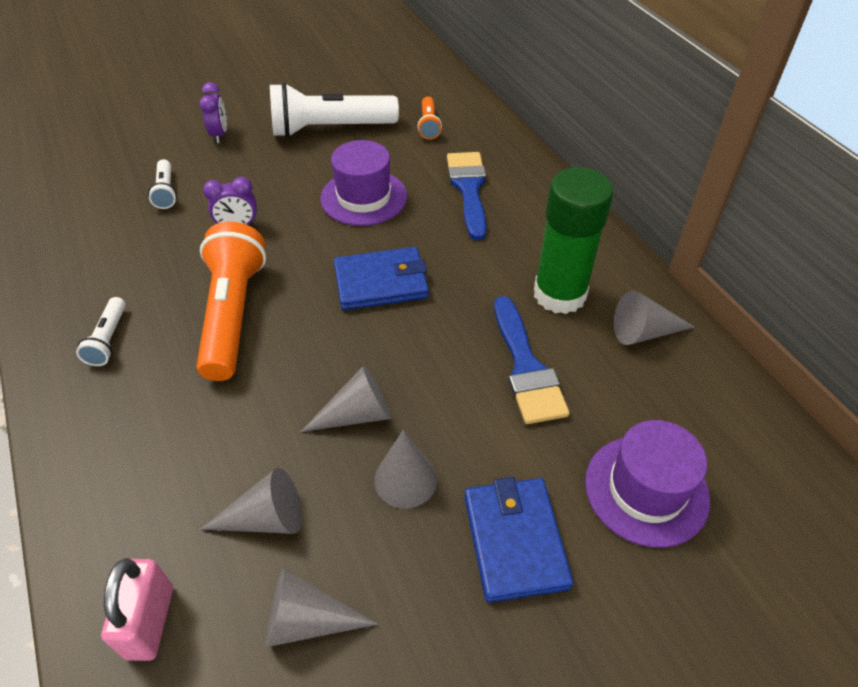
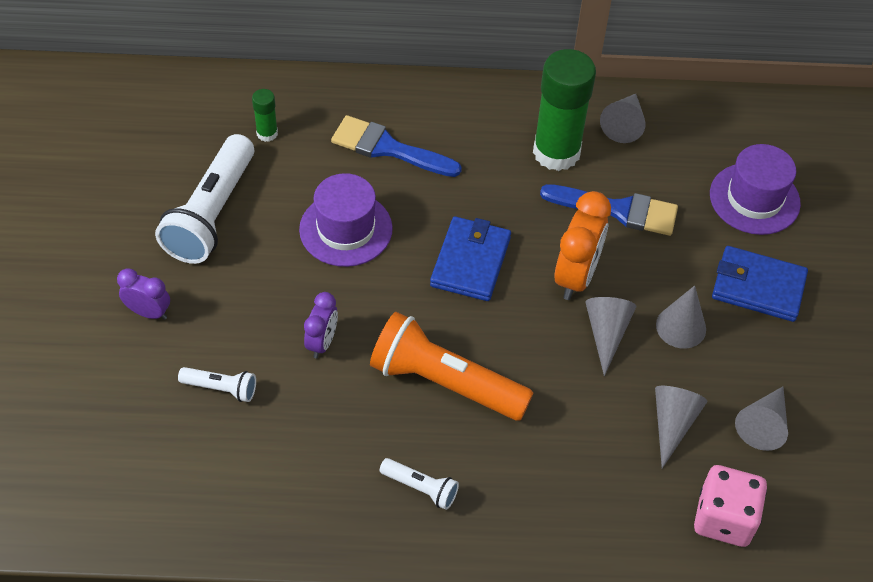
camera: 65 degrees left, 5 degrees up
pink padlock [101,558,173,661] -> pink dice [694,465,767,547]
orange flashlight [417,97,442,140] -> green glue stick [252,89,278,142]
none -> orange clock [555,191,611,300]

